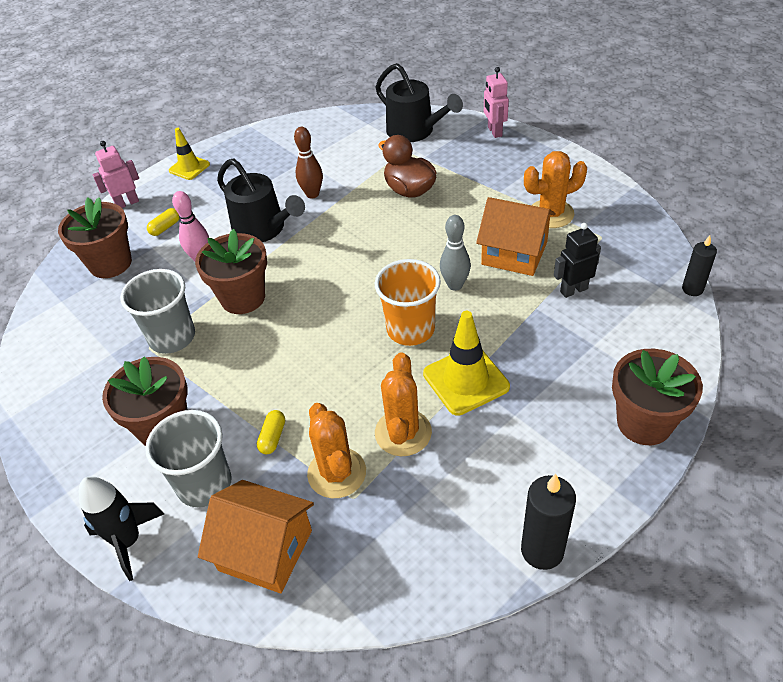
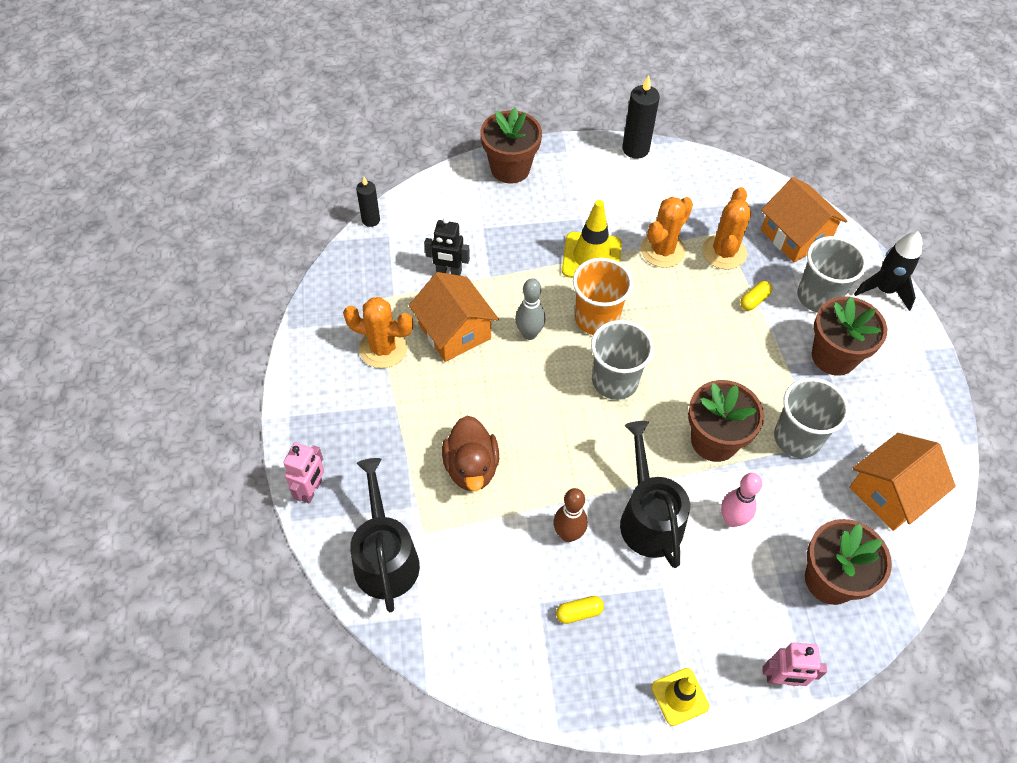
camera: 150 degrees left, 10 degrees up
yellow capsule [147,208,180,236] -> yellow capsule moved to [556,596,604,624]
none -> grey cup [591,320,654,400]
none -> orange house [849,433,956,531]

